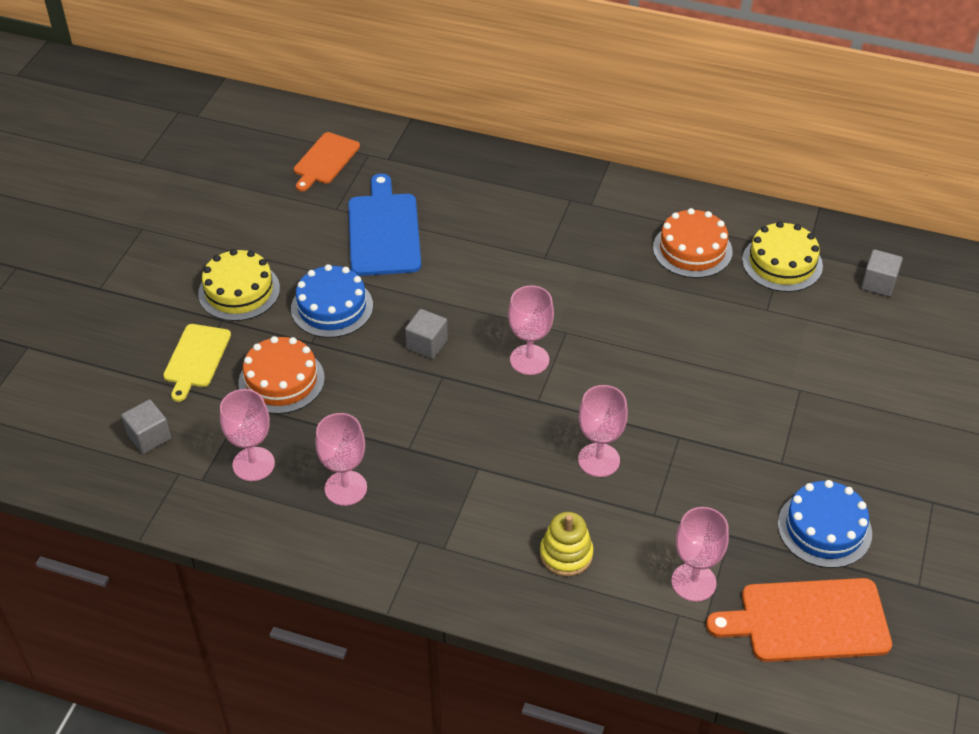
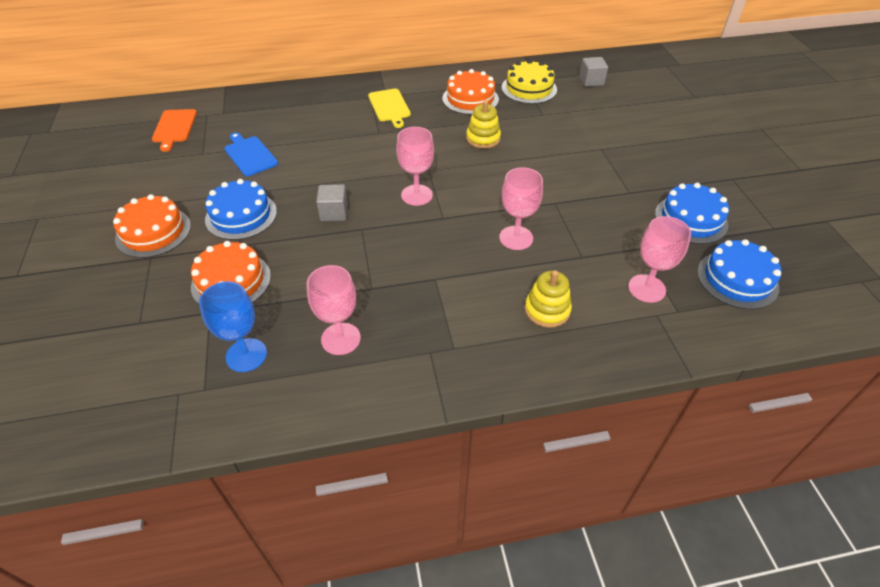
camera: 30 degrees left, 0 degrees up
grey cube [121,399,171,454] -> none
yellow cutting board [163,324,231,402] -> yellow cutting board moved to [368,89,411,128]
yellow cake [198,249,280,321] -> orange cake [113,194,191,258]
pink goblet [220,389,275,481] -> blue goblet [199,281,267,372]
blue cutting board [348,174,421,276] -> blue cutting board [224,133,278,176], size x0.64
orange cutting board [706,578,892,662] -> blue cake [697,239,781,309]
none -> yellow stacking toy [466,100,501,149]

